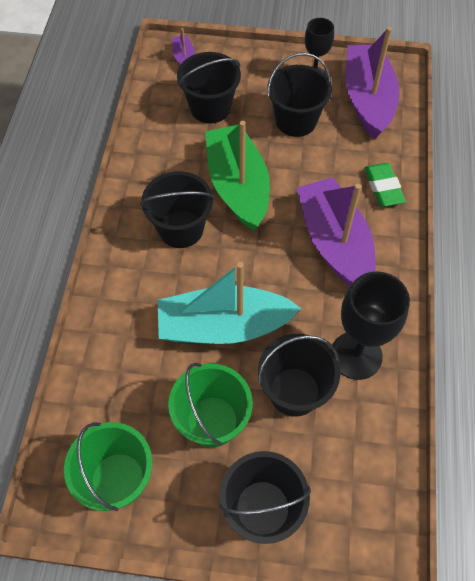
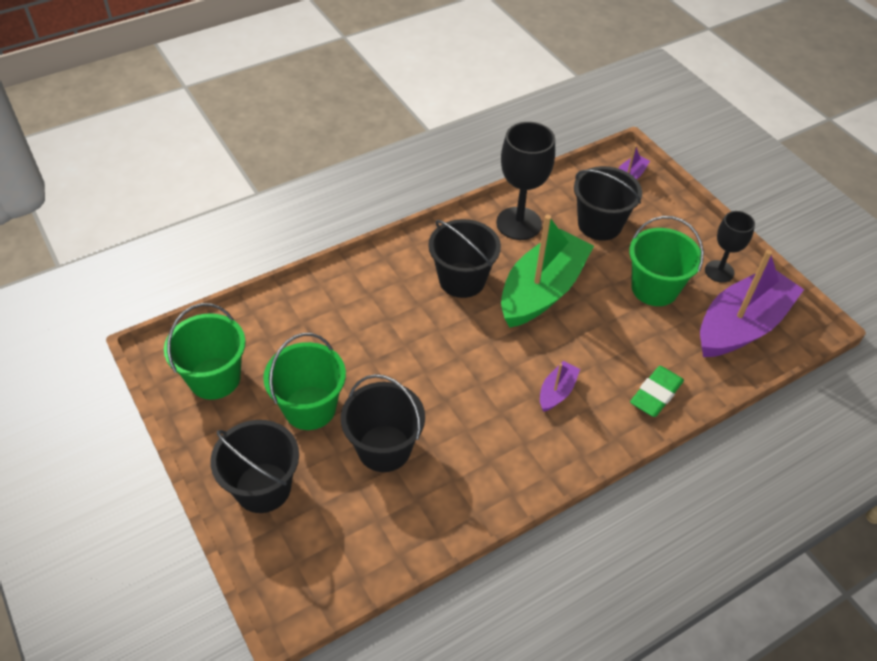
camera: 50 degrees right, 10 degrees down
turquoise boat [158,262,301,344] -> none
black bucket [267,53,332,137] -> green bucket [629,216,704,306]
purple boat [297,177,376,287] -> purple boat [540,361,580,412], size x0.44
black goblet [331,271,410,380] -> black goblet moved to [496,122,555,240]

